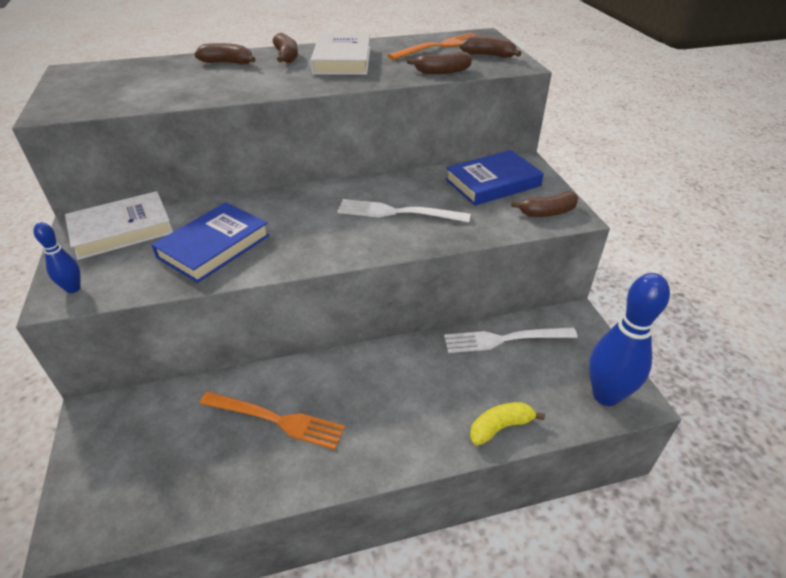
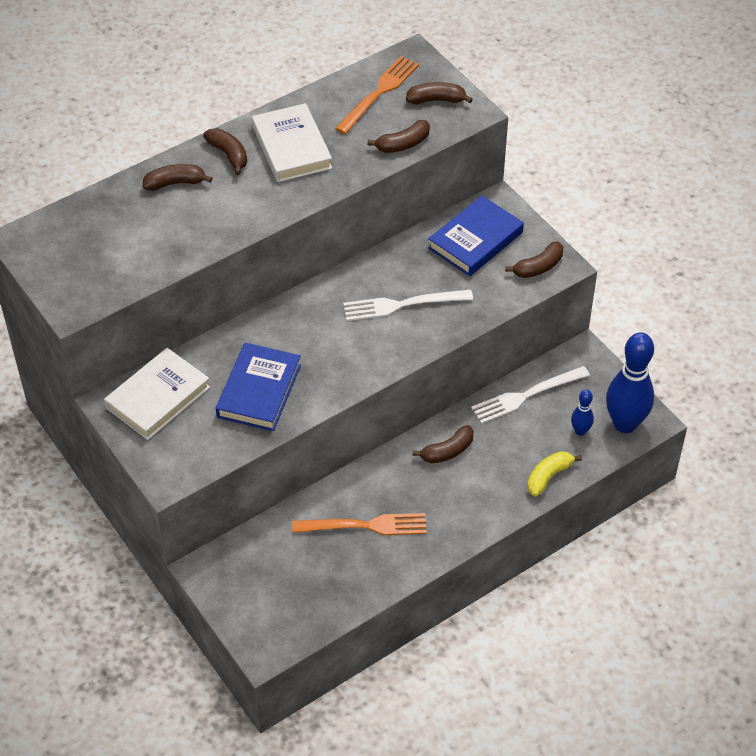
camera: 20 degrees left, 10 degrees up
blue bowling pin [33,222,81,293] -> blue bowling pin moved to [571,389,594,436]
none -> brown banana [412,425,474,463]

